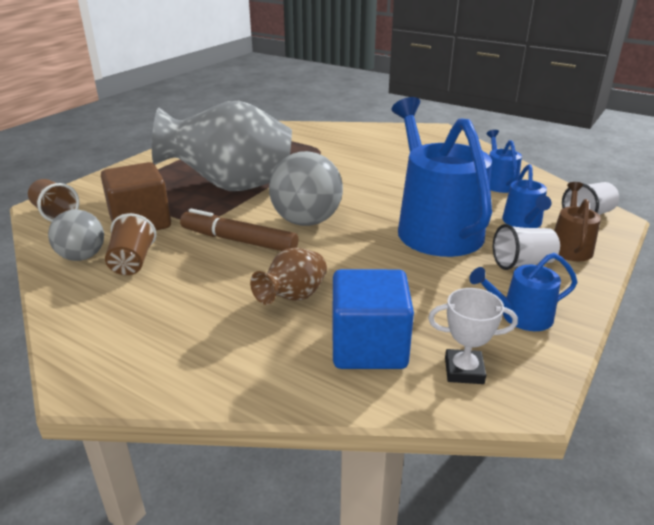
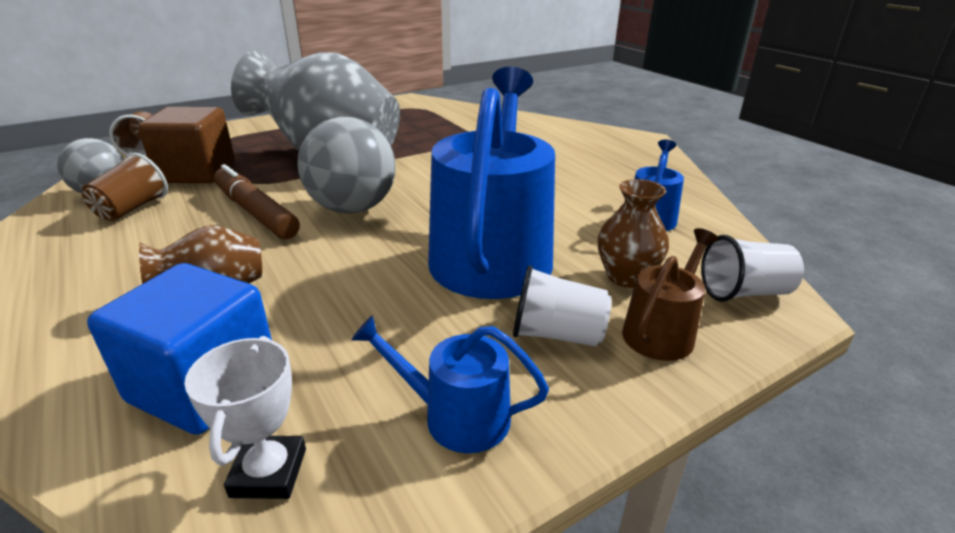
camera: 25 degrees right, 0 degrees up
white trophy [428,288,518,384] -> white trophy turned 60 degrees clockwise [184,336,306,499]
blue watering can [502,164,551,228] -> brown vase [598,179,669,288]

